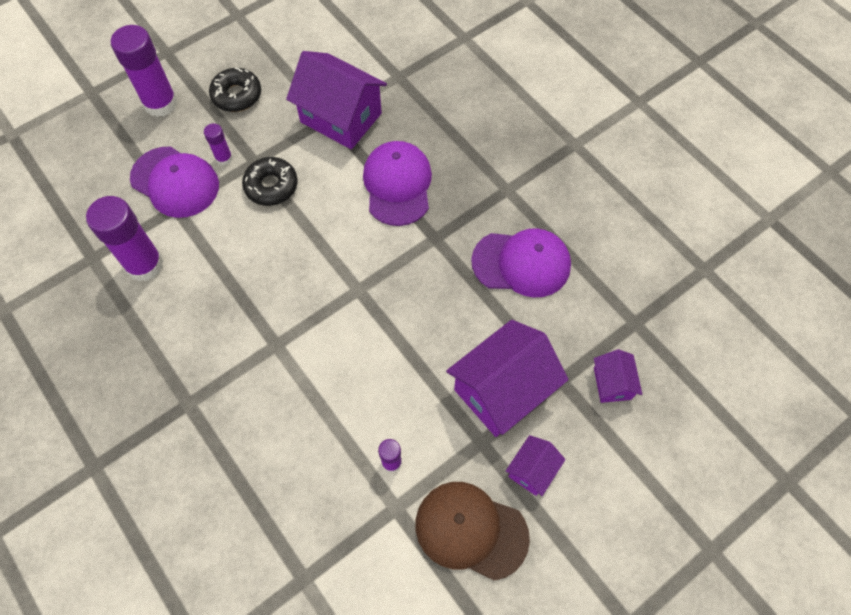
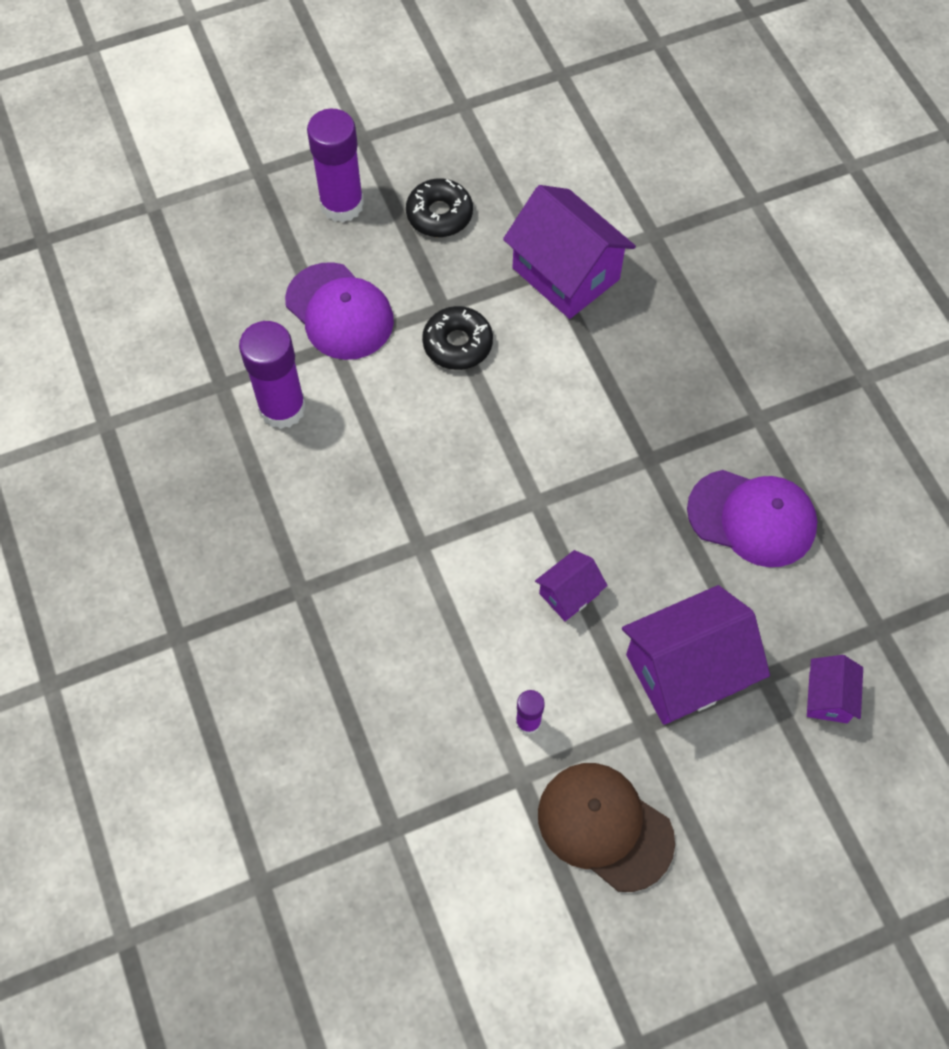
camera: 15 degrees right, 0 degrees up
purple glue stick [204,123,233,165] -> none
purple cap [363,141,432,226] -> none
purple house [506,435,566,496] -> purple house moved to [535,550,608,621]

